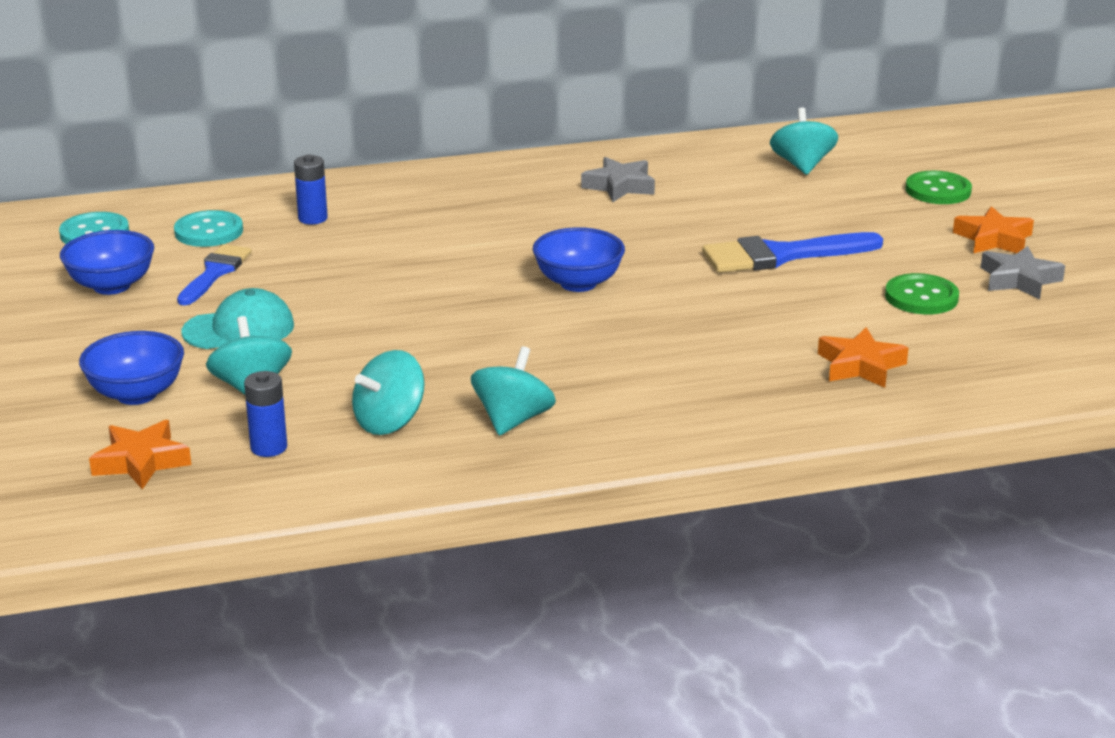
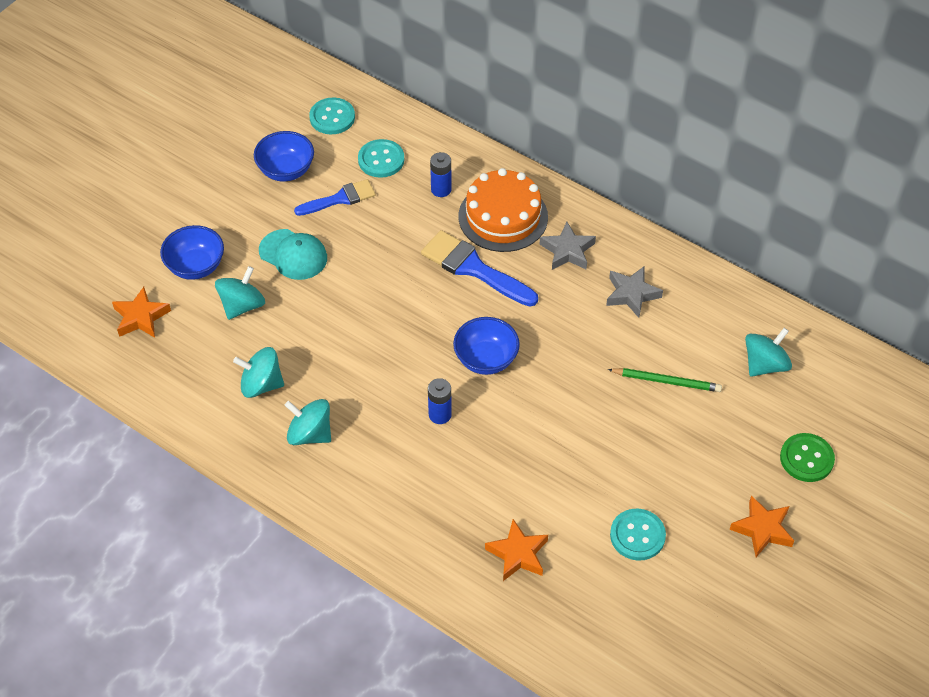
camera: 50 degrees right, 25 degrees up
blue battery [244,371,287,457] -> blue battery moved to [428,378,452,424]
turquoise spinning top [471,346,556,436] -> turquoise spinning top turned 135 degrees counterclockwise [285,399,331,445]
blue brush [702,232,883,273] -> blue brush moved to [421,230,538,307]
green button [885,273,959,314] -> turquoise button [610,509,666,561]
grey star [981,246,1065,299] -> grey star moved to [540,222,596,270]
none -> orange cake [459,168,548,252]
none -> green pencil [608,368,722,392]

